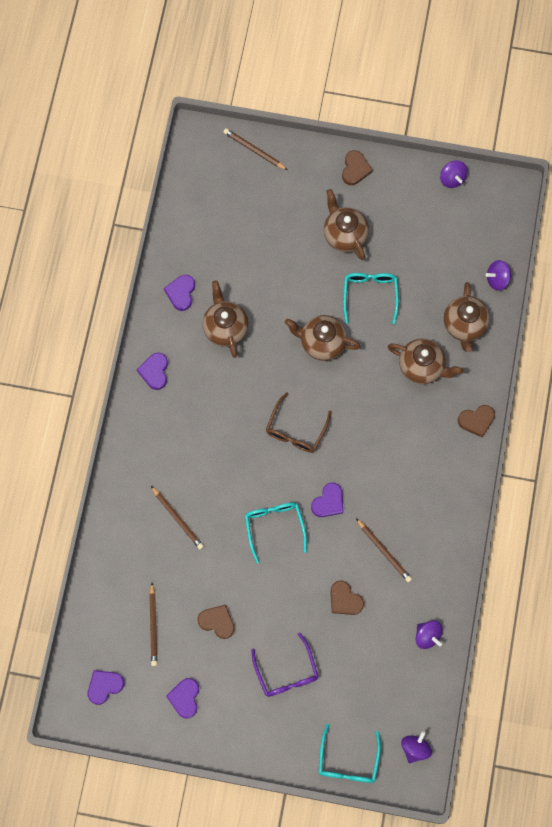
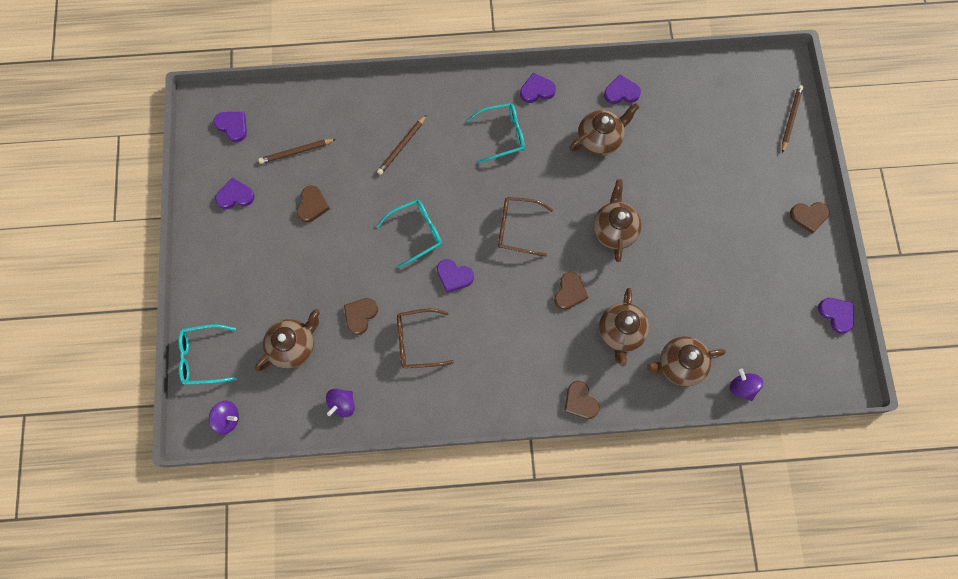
camera: 75 degrees right, 0 degrees up
purple glasses [251,633,318,697] -> none
brown teapot [324,189,369,260] -> brown teapot moved to [255,309,320,371]
turquoise glasses [343,273,399,324] -> turquoise glasses moved to [467,103,525,163]
brown pencil [356,518,412,582] -> brown glasses [397,308,454,368]
purple spinning top [440,161,468,188] -> purple heart [818,298,854,334]
none -> brown heart [554,272,588,310]

